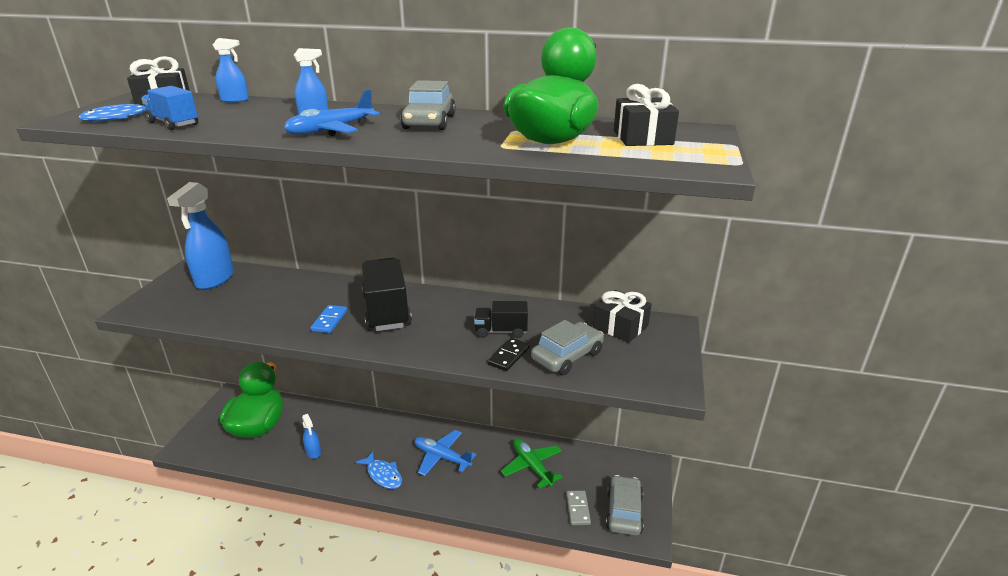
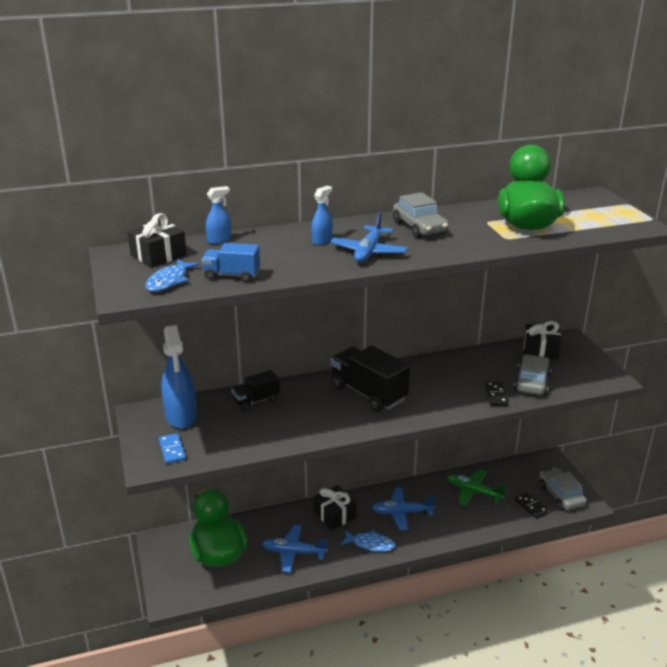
camera: 30 degrees left, 0 degrees up
blue spray bottle [302,414,321,459] -> blue plane [262,525,328,572]
blue domino [311,305,347,333] -> blue domino moved to [159,433,186,464]
black truck [474,301,528,338] -> black truck moved to [231,370,280,411]
grey domino [566,490,591,525] -> black domino [515,492,549,519]
black gift [614,84,679,146] -> black gift moved to [314,485,356,530]

